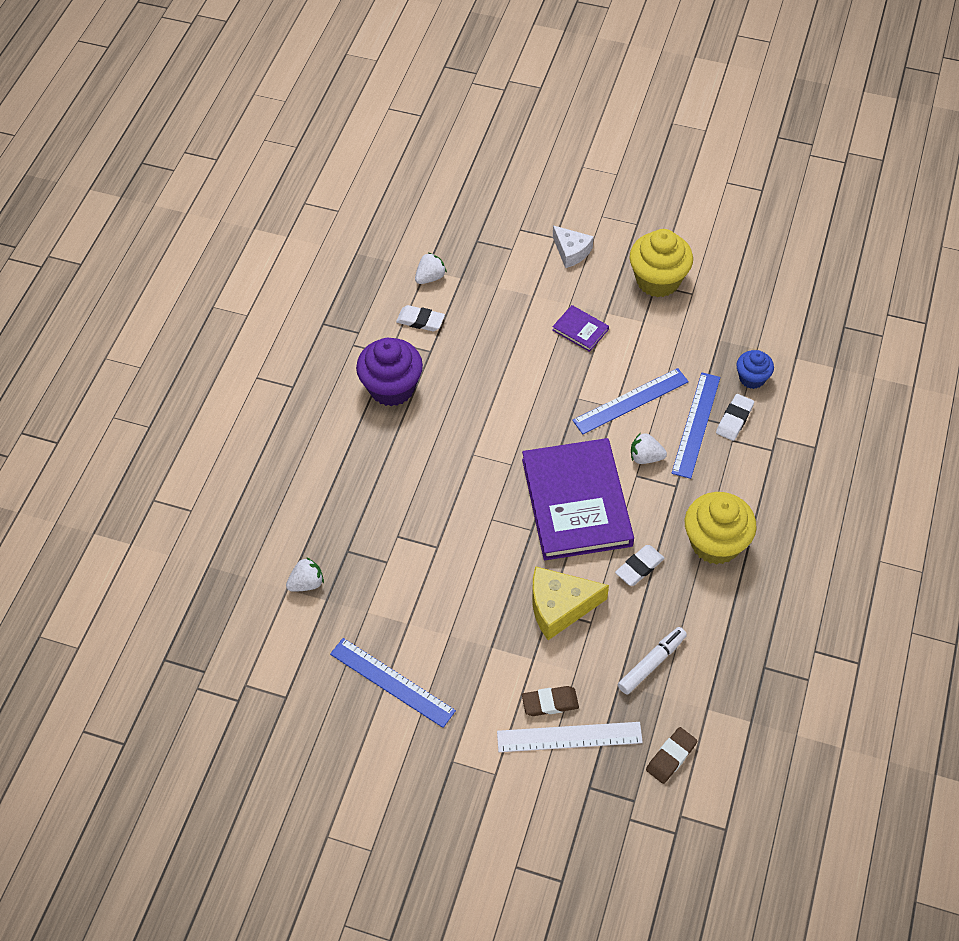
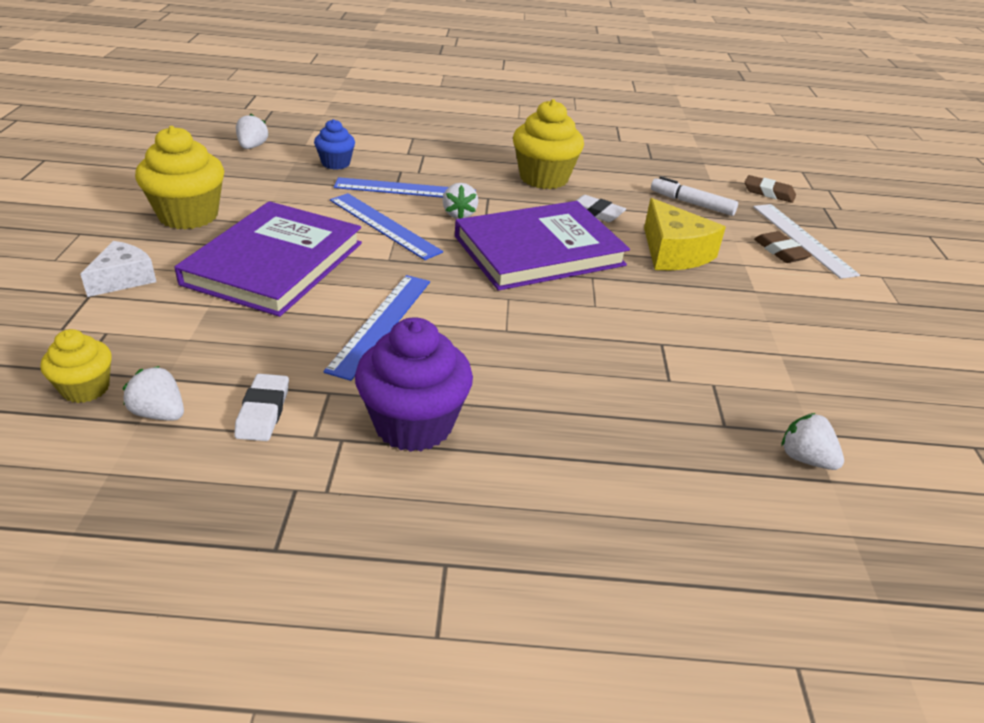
camera: 110 degrees left, 20 degrees down
blue ruler [330,638,456,728] -> blue ruler moved to [323,275,430,381]
purple book [552,305,609,352] -> purple book [175,201,362,317], size x2.42
white eraser [716,394,754,441] -> none
none -> yellow cupcake [41,329,112,403]
none -> white strawberry [236,114,268,149]

